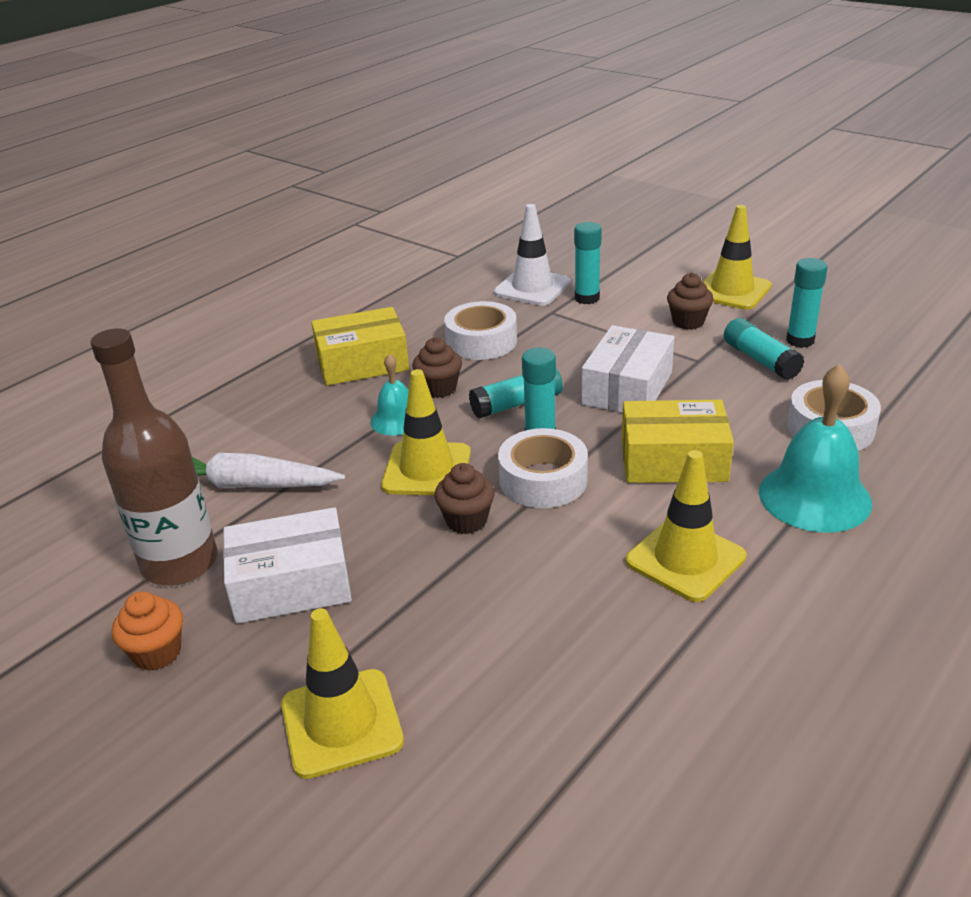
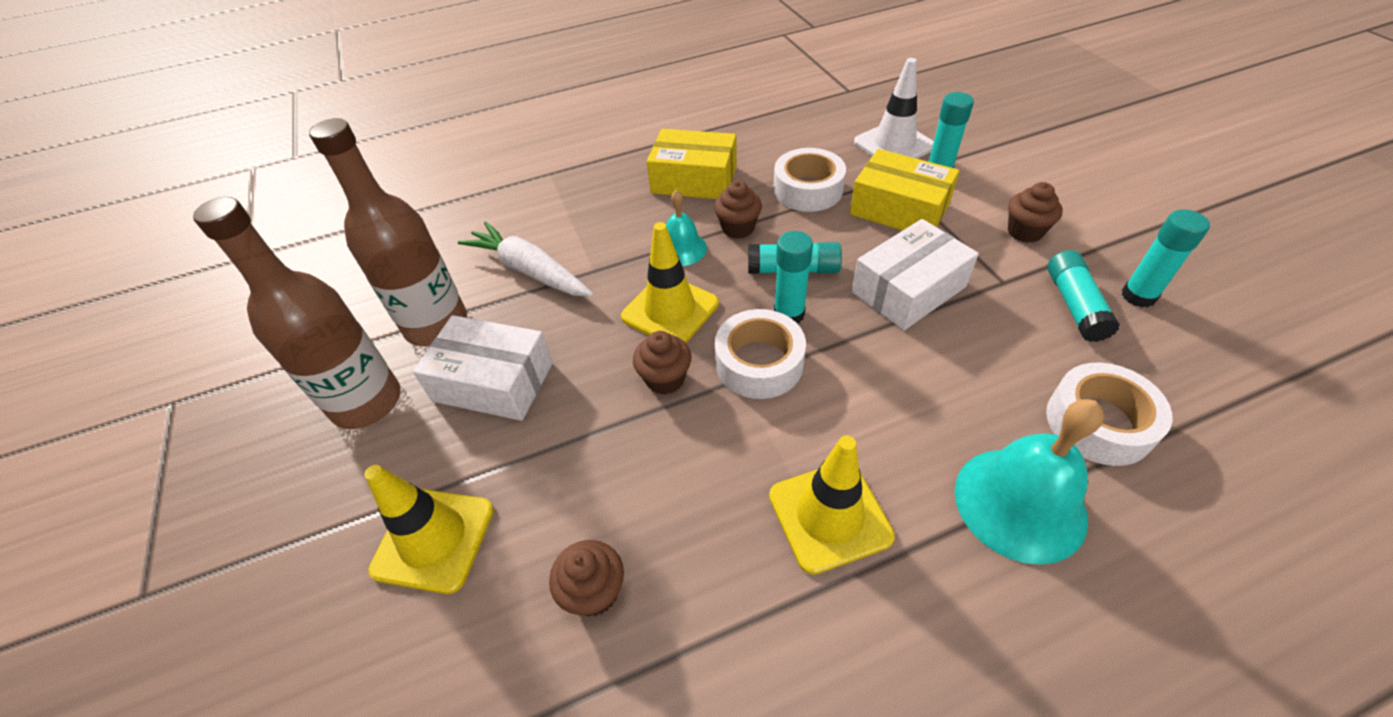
camera: 30 degrees right, 15 degrees up
orange cupcake [112,591,183,671] -> brown bottle [193,197,400,429]
yellow box [622,400,734,483] -> yellow box moved to [850,149,960,231]
yellow traffic cone [703,205,772,310] -> none
none -> brown cupcake [549,540,624,616]

